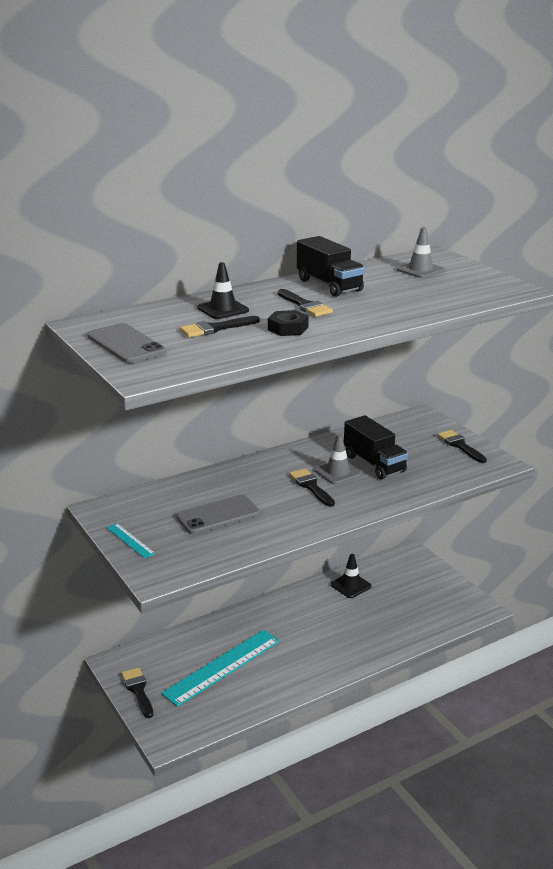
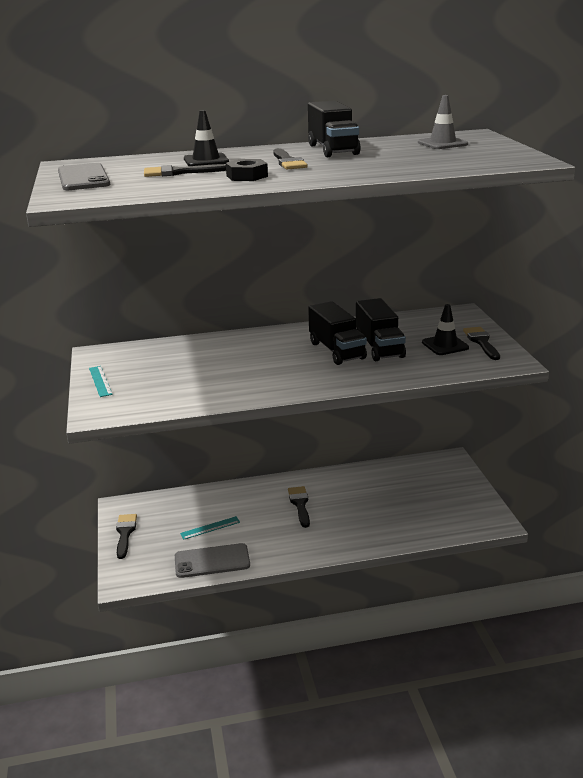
camera: 20 degrees right, 0 degrees up
turquoise ruler [161,630,280,707] -> turquoise ruler [180,516,240,539], size x0.45
grey phone [176,494,260,534] -> grey phone moved to [175,543,250,578]
black brush [289,468,335,507] -> black brush moved to [288,486,310,528]
grey traffic cone [315,434,361,485] -> black truck [308,301,367,365]
black traffic cone [330,554,371,598] -> black traffic cone moved to [422,304,469,355]

